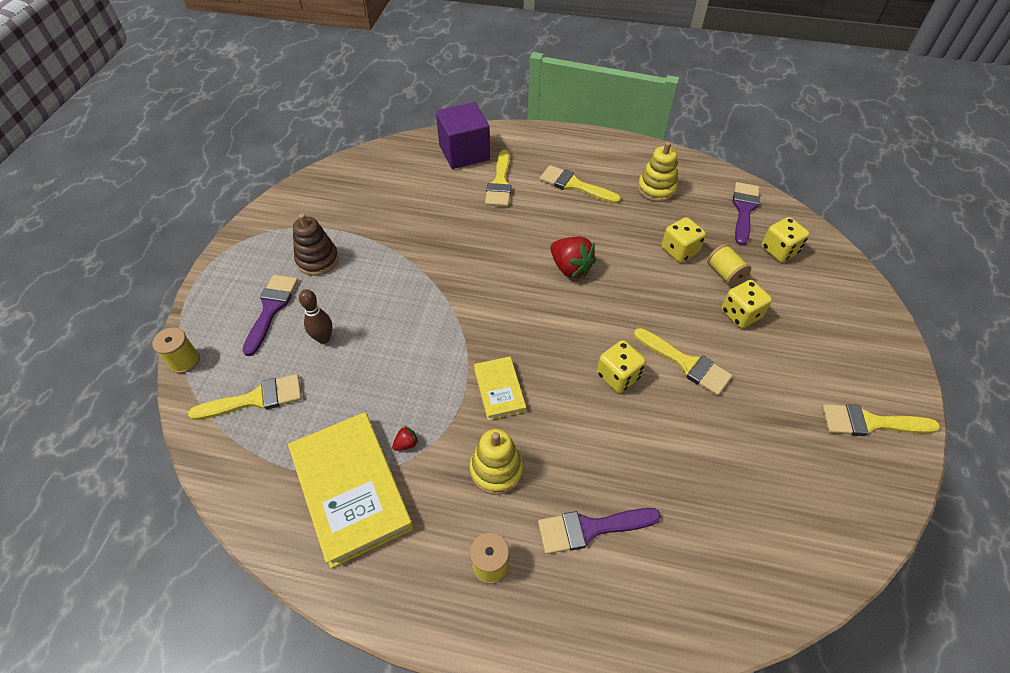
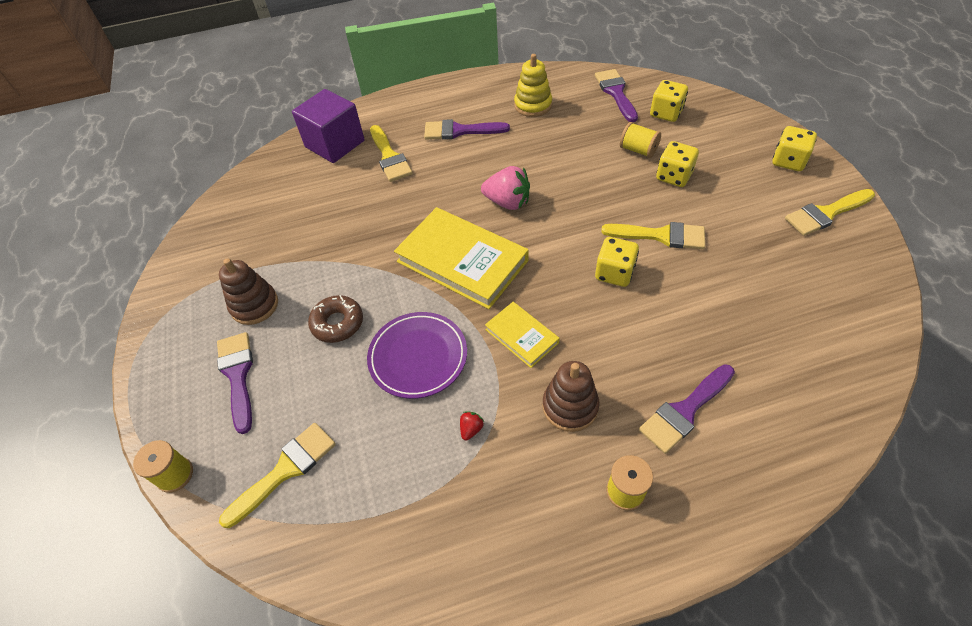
camera: 25 degrees left, 0 degrees up
yellow book [288,412,414,568] -> yellow book moved to [394,207,529,309]
brown bowling pin [299,289,332,344] -> none
yellow stacking toy [470,429,523,495] -> brown stacking toy [543,361,599,432]
yellow brush [540,165,621,204] -> purple brush [424,119,510,140]
red strawberry [550,236,596,278] -> pink strawberry [481,166,530,210]
yellow dice [662,217,706,263] -> yellow dice moved to [772,126,817,171]
none -> brown donut [308,295,363,343]
none -> purple plate [367,312,467,399]

